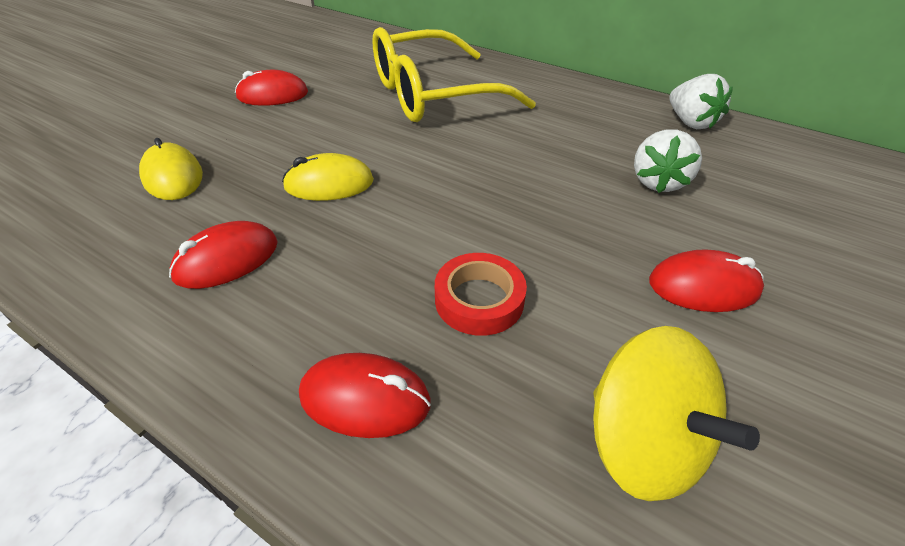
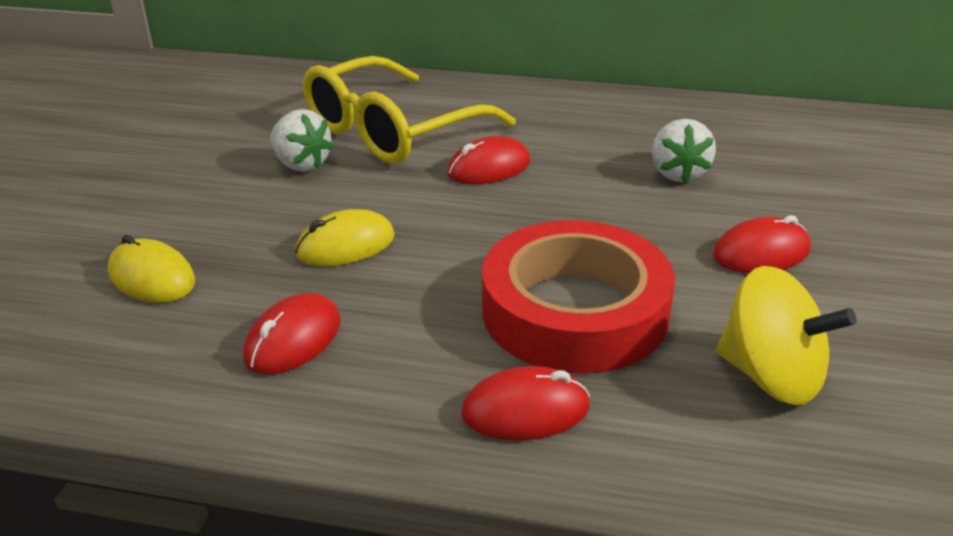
camera: 20 degrees left, 10 degrees down
red mouse [235,70,308,106] -> red mouse moved to [447,136,530,184]
red tape [435,253,527,336] -> red tape [482,220,675,374], size x2.07
white strawberry [669,74,733,129] -> white strawberry moved to [270,109,334,172]

